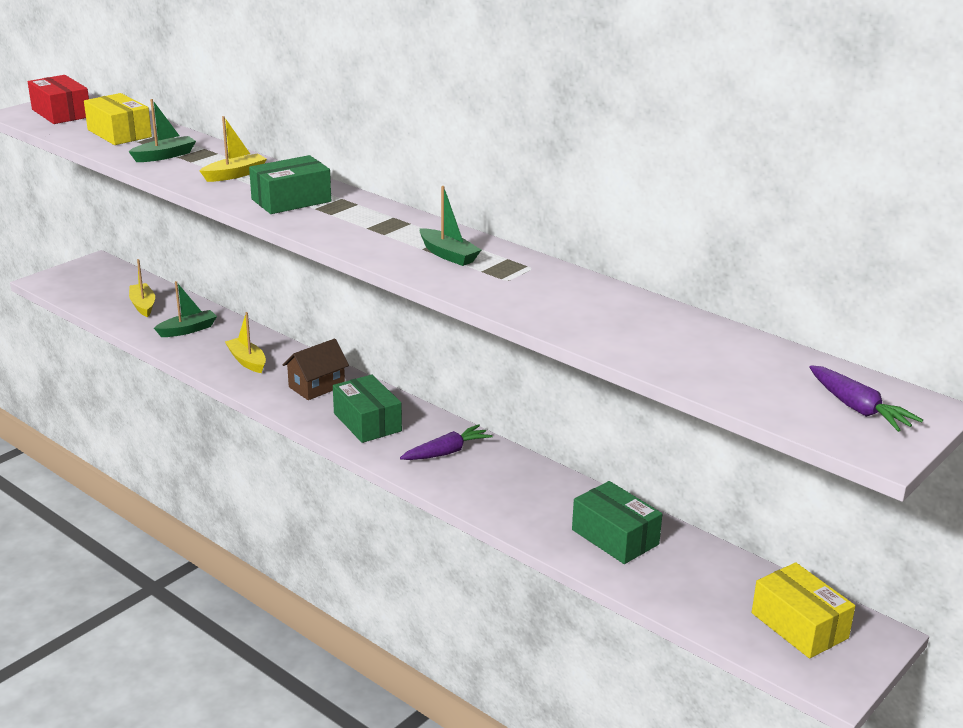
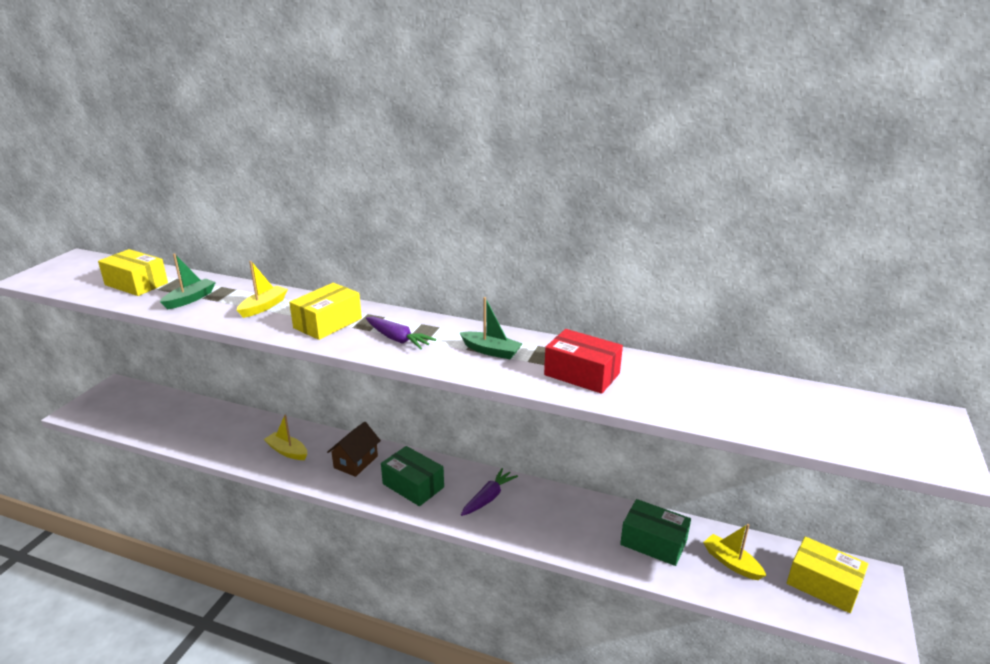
camera: 20 degrees left, 0 degrees up
red box [28,75,89,124] -> red box moved to [544,329,623,394]
yellow boat [129,259,155,317] -> yellow boat moved to [703,524,766,580]
green boat [154,281,217,337] -> none
green box [249,155,331,214] -> yellow box [289,283,362,340]
purple carrot [809,365,923,432] -> purple carrot moved to [366,317,436,349]

